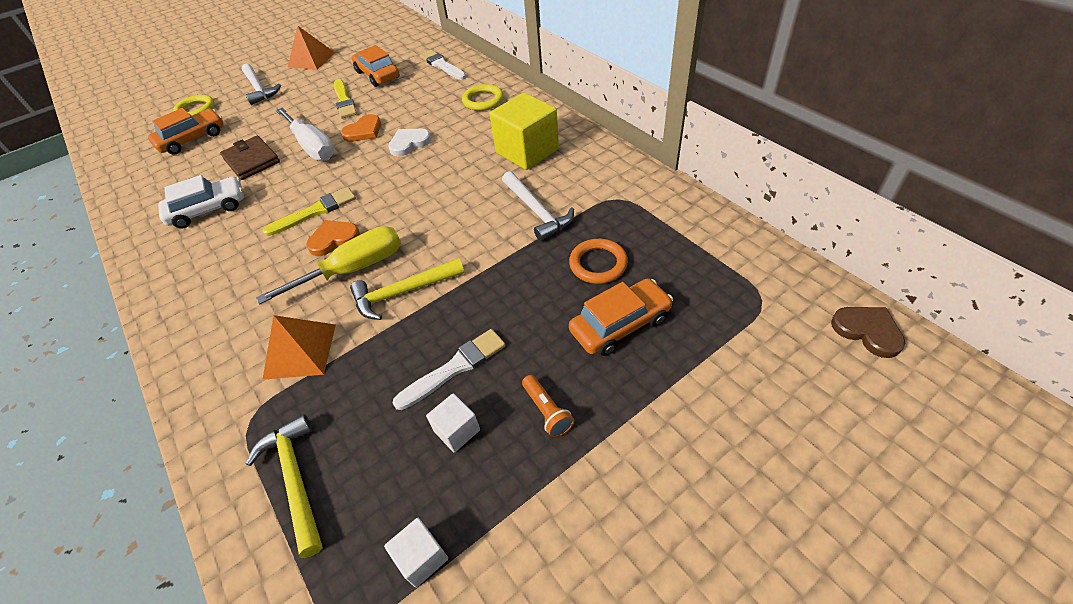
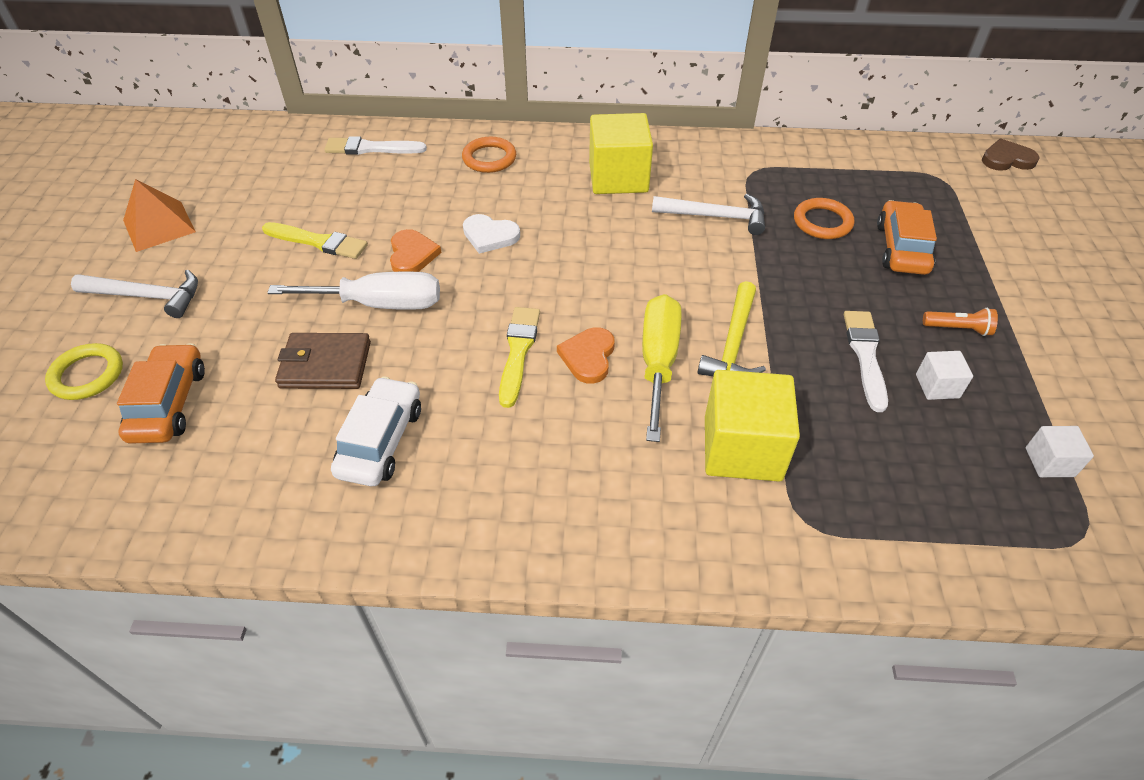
camera: 55 degrees left, 0 degrees up
yellow hammer [246,414,323,558] -> none
orange pyramid [262,315,336,380] -> yellow cube [705,370,800,482]
orange car [352,45,400,87] -> none
white heart [388,129,431,156] -> white heart turned 75 degrees counterclockwise [463,214,520,254]
yellow ring [462,84,503,111] -> orange ring [462,137,516,173]

